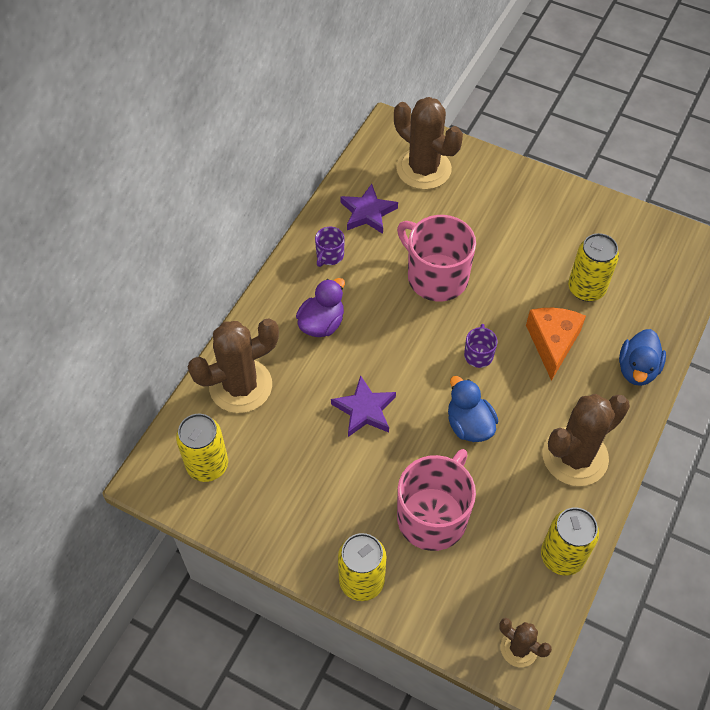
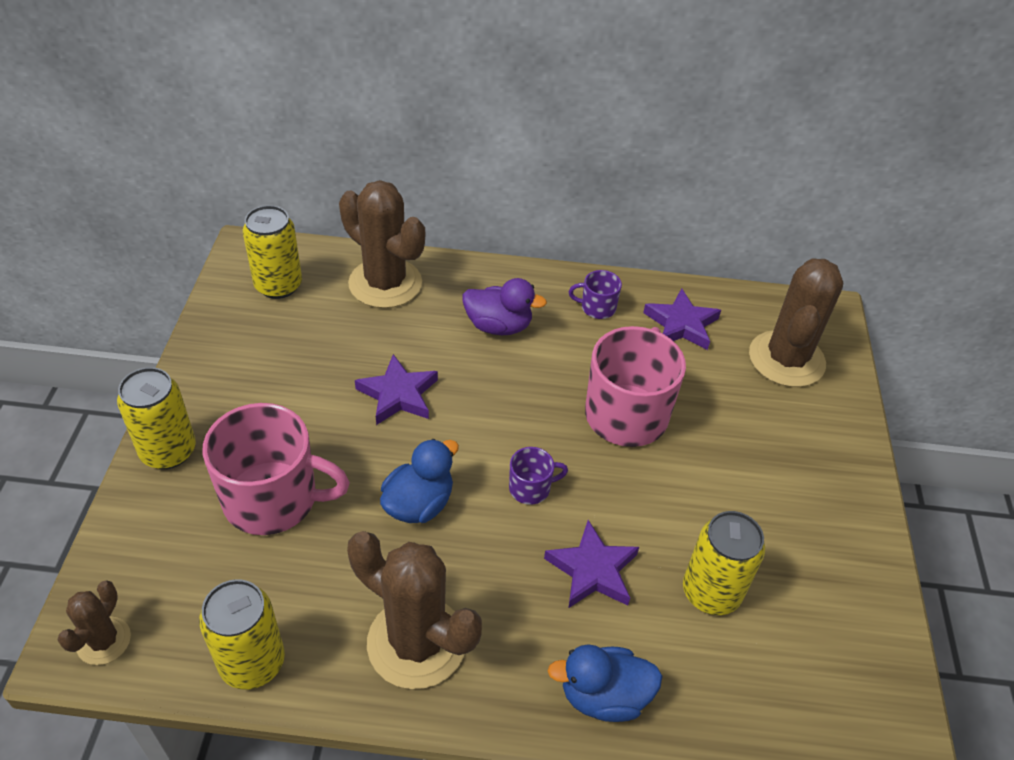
camera: 65 degrees right, 10 degrees down
orange cheese [526,308,586,381] -> purple star [544,520,639,608]

